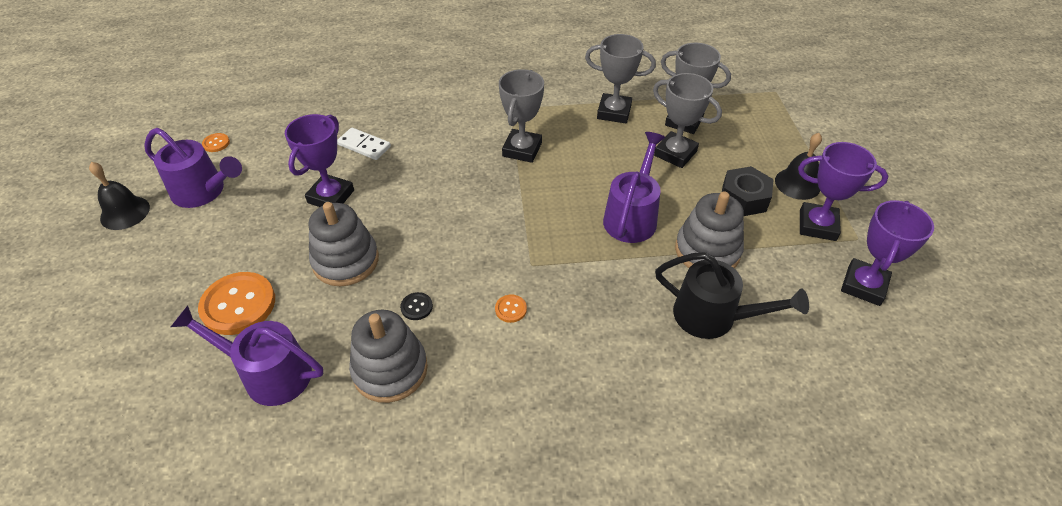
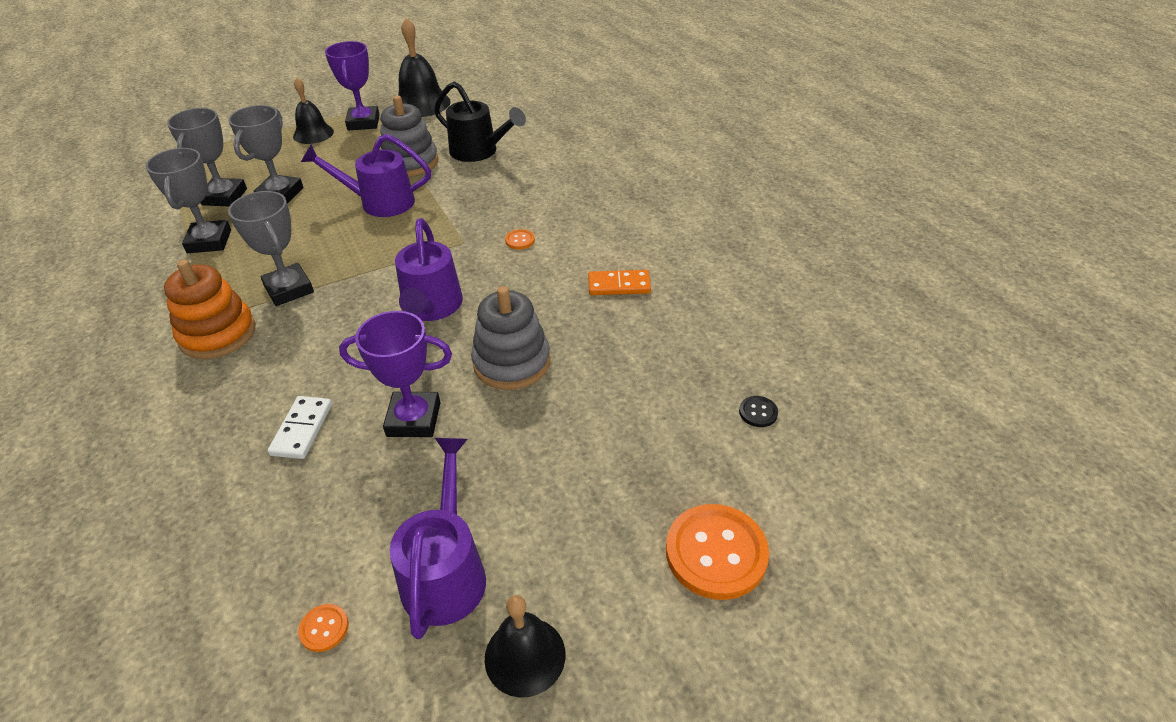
camera: 110 degrees left, 5 degrees down
purple watering can [171,305,323,406] -> purple watering can moved to [395,218,463,321]
orange button [198,272,275,335] -> orange button moved to [666,504,769,600]
grey stacking toy [349,310,428,403] -> orange domino [588,270,651,295]
black button [400,292,433,320] -> black button moved to [739,396,778,427]
grey trophy [499,69,544,163] -> grey trophy turned 60 degrees clockwise [228,191,314,306]
black watering can [655,252,809,339] -> black watering can turned 120 degrees clockwise [434,81,526,162]
black nut [722,166,774,216] -> none
purple trophy [841,200,934,306] -> black bell [393,18,450,117]
none -> orange stacking toy [164,259,256,359]

